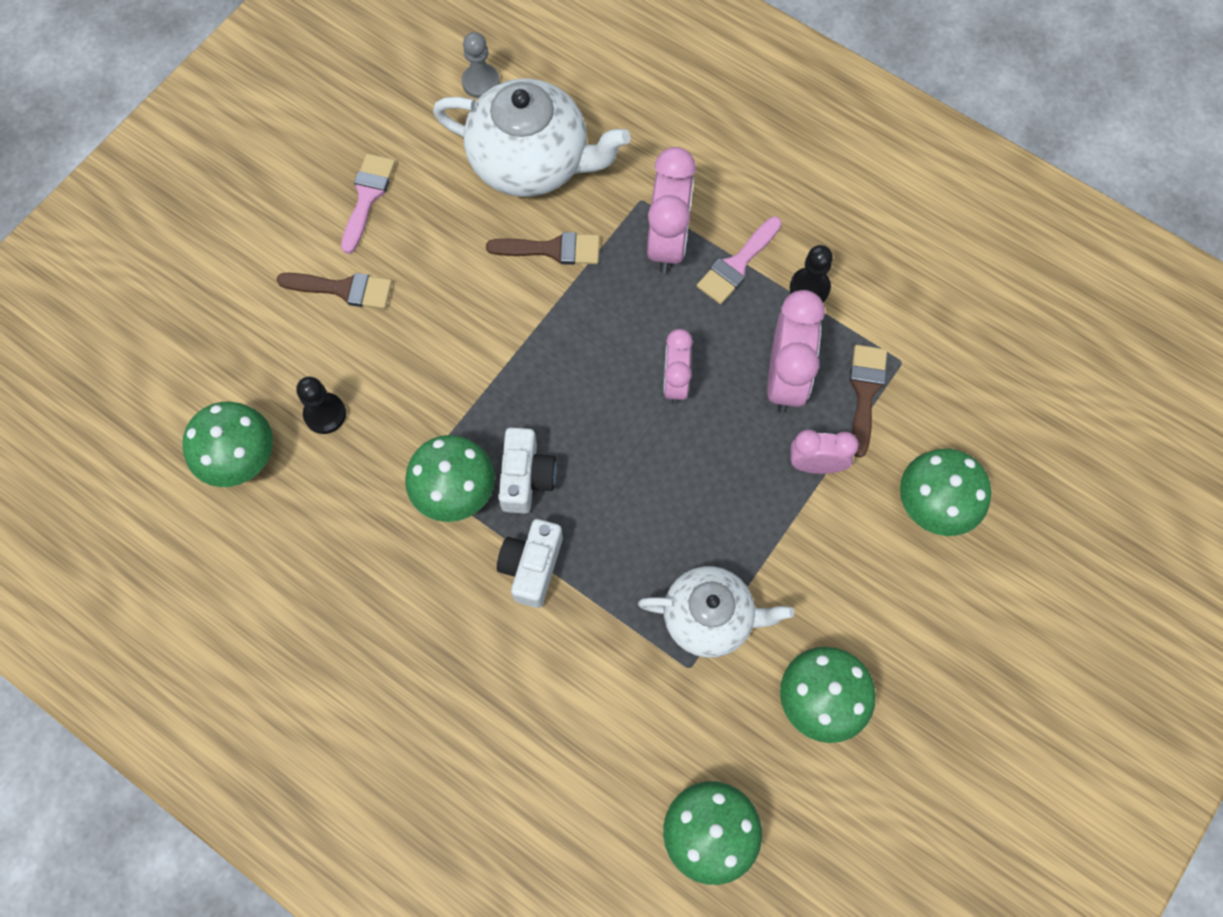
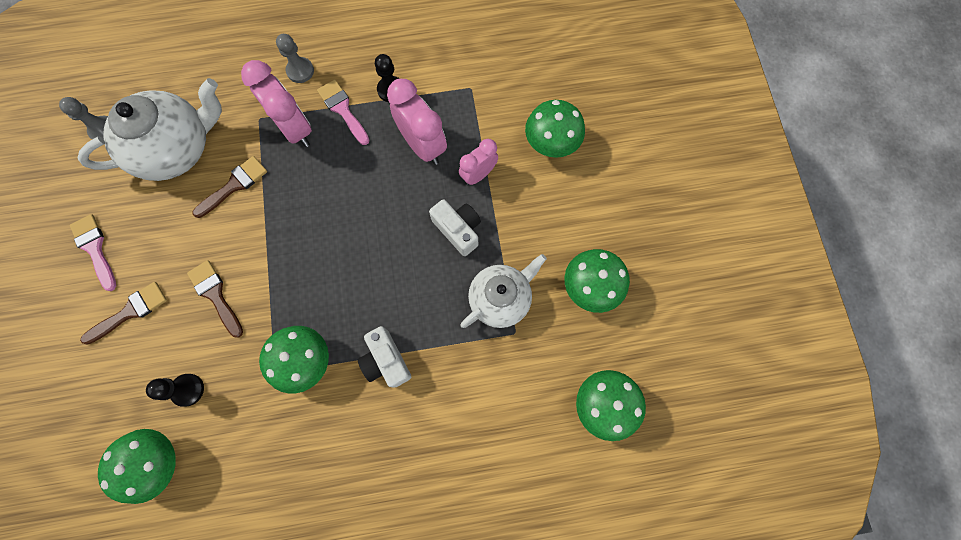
camera: 45 degrees left, 5 degrees up
white camera [498,428,557,513] -> white camera moved to [429,199,481,256]
pink clock [663,329,693,404] -> none
pink brush [697,217,782,304] -> pink brush turned 150 degrees clockwise [317,79,370,145]
brown brush [850,345,887,458] -> brown brush moved to [187,260,243,338]
none -> grey pawn [276,34,314,83]

